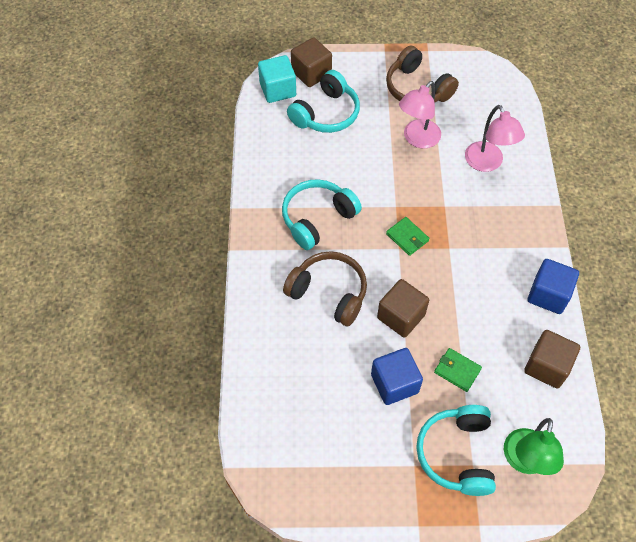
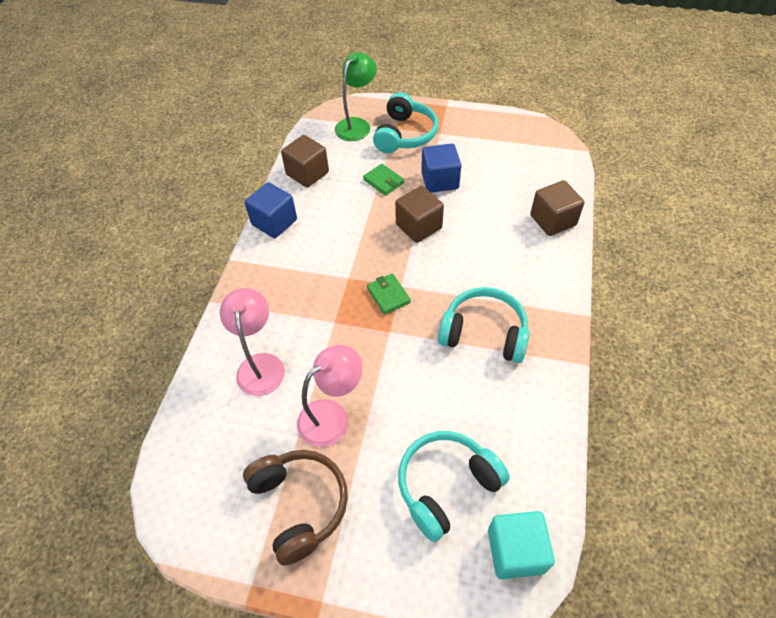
camera: 165 degrees left, 5 degrees down
turquoise headphones [282,179,362,250] -> turquoise headphones turned 135 degrees counterclockwise [438,287,529,363]
brown headphones [283,251,367,327] -> none
brown cube [291,37,332,87] -> brown cube moved to [530,180,585,236]

